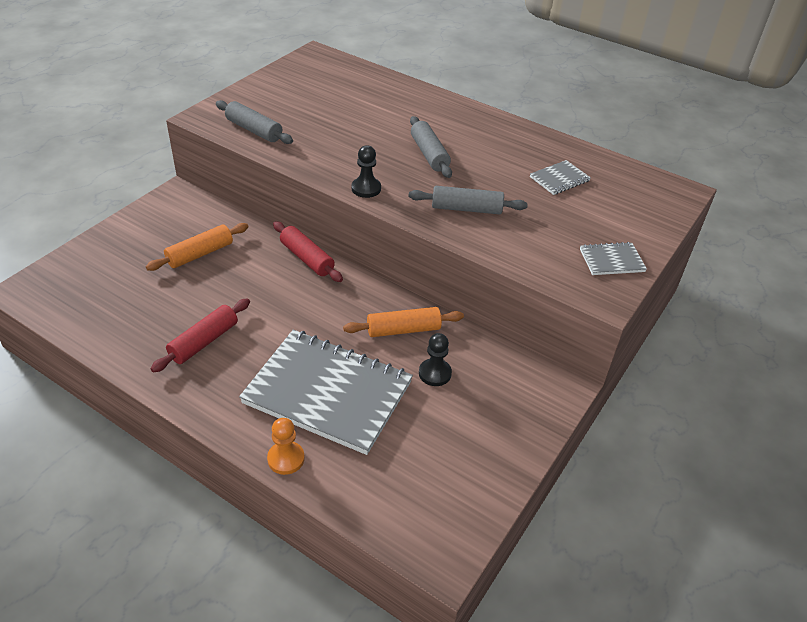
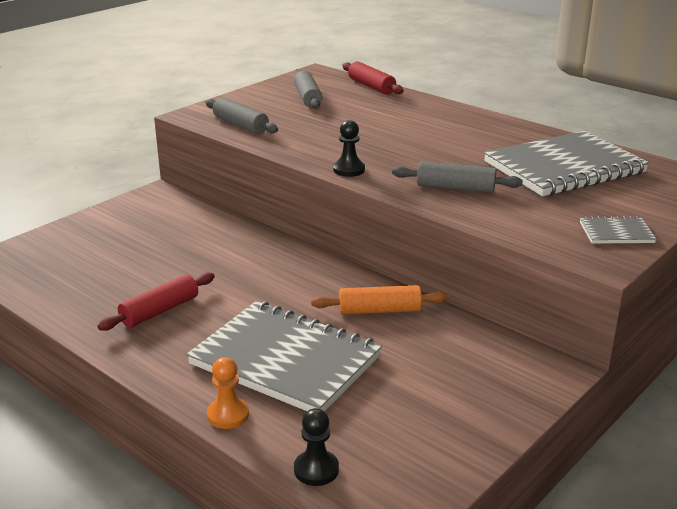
camera: 10 degrees right, 15 degrees down
orange rolling pin [146,223,248,271] -> none
red rolling pin [273,221,343,282] -> red rolling pin moved to [342,62,404,95]
grey rolling pin [410,116,452,178] -> grey rolling pin moved to [294,70,323,109]
black pawn [419,333,452,386] -> black pawn moved to [294,408,339,486]
grey notebook [530,160,591,195] -> grey notebook [484,131,649,196], size x2.38

